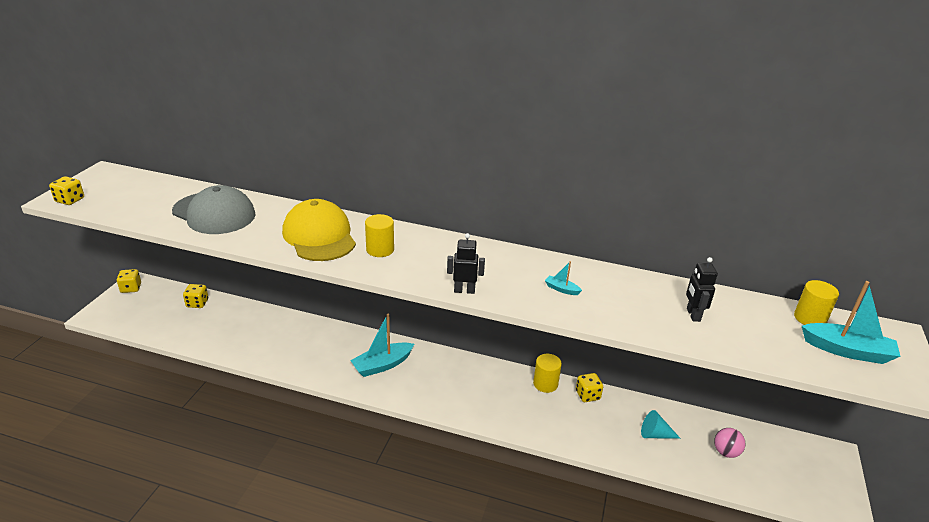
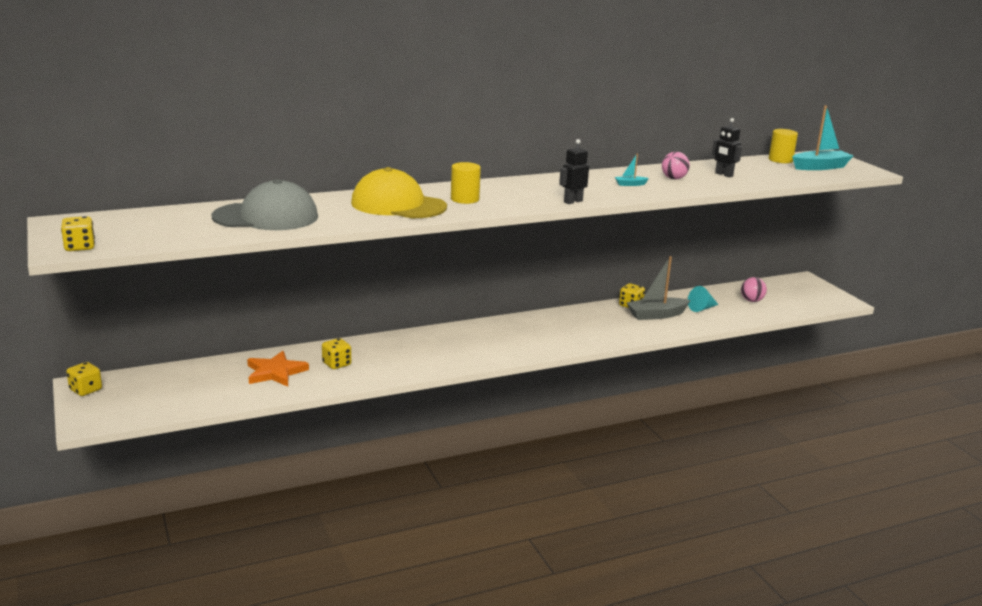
camera: 40 degrees left, 10 degrees down
yellow dice [183,284,208,308] -> yellow dice moved to [322,338,351,369]
turquoise boat [350,314,414,377] -> none
yellow cylinder [533,354,562,393] -> none
none -> orange star [247,351,309,387]
none -> grey boat [626,256,690,320]
none -> pink ball [662,152,690,179]

